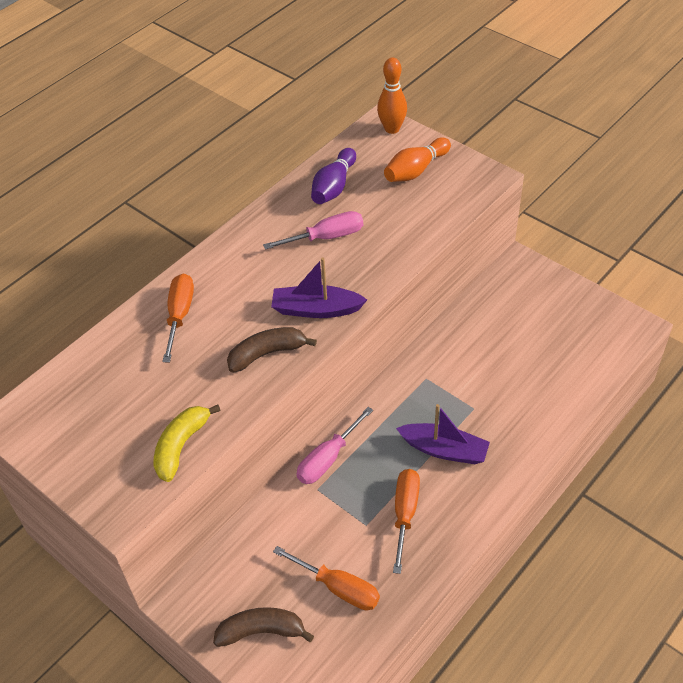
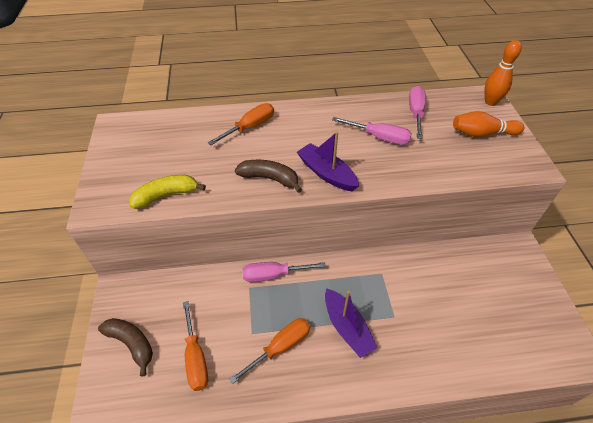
camera: 40 degrees right, 0 degrees up
purple bowling pin [311,148,356,204] -> pink screwdriver [409,86,426,139]

